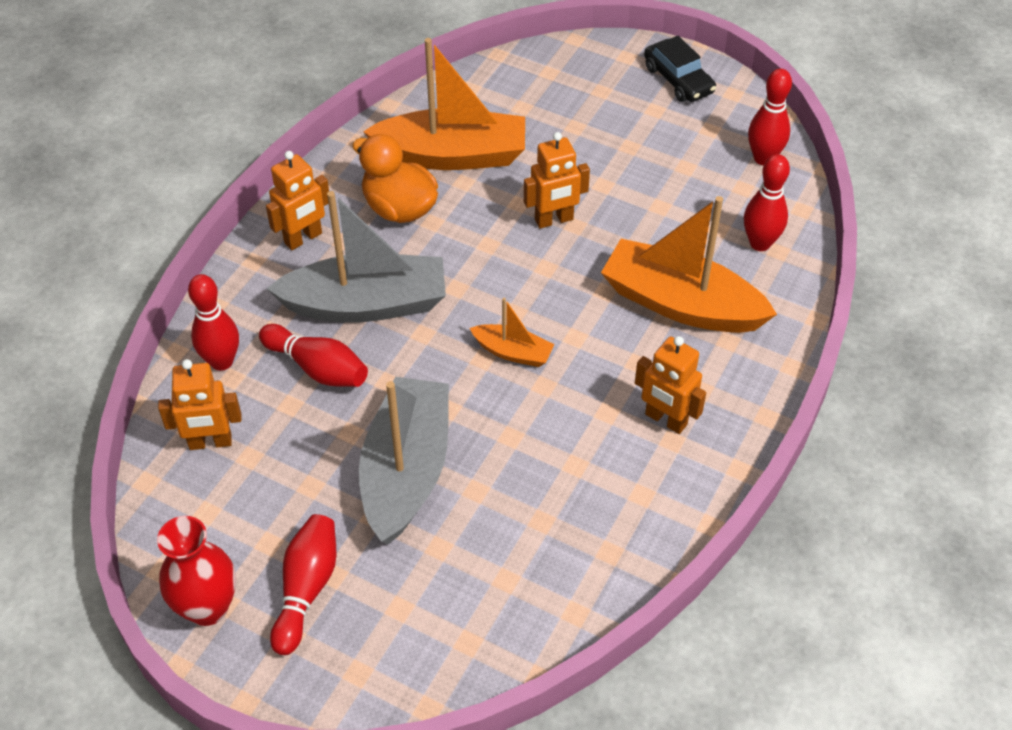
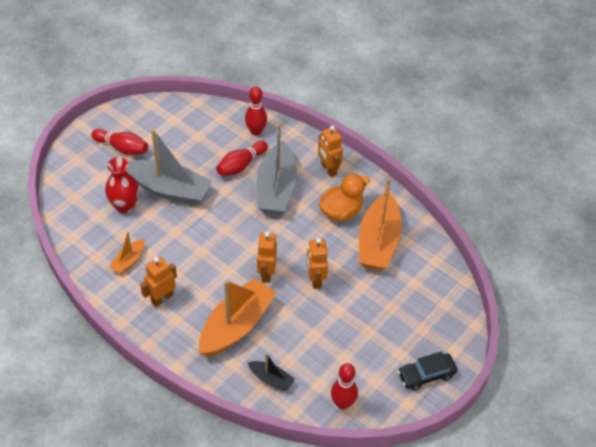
camera: 100 degrees right, 0 degrees up
red vase [157,516,236,626] -> red vase moved to [105,157,139,213]
orange robot [158,359,242,450] -> orange robot moved to [257,232,277,283]
orange boat [470,298,555,367] -> orange boat moved to [109,232,145,274]
red bowling pin [744,154,790,251] -> black boat [247,353,295,390]

